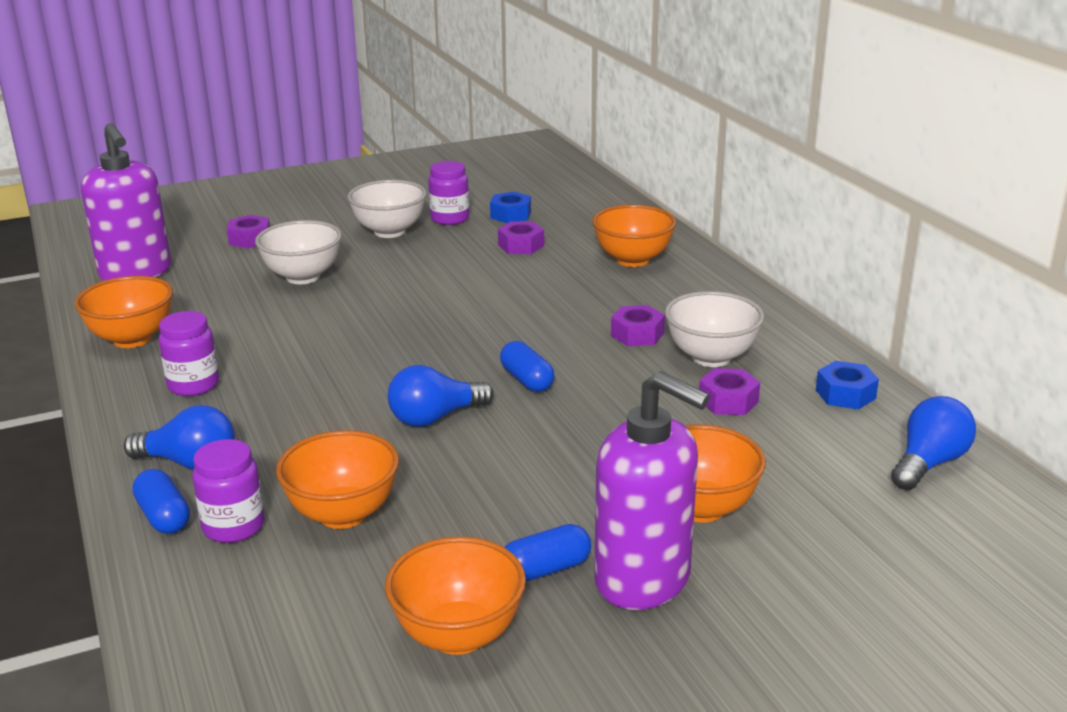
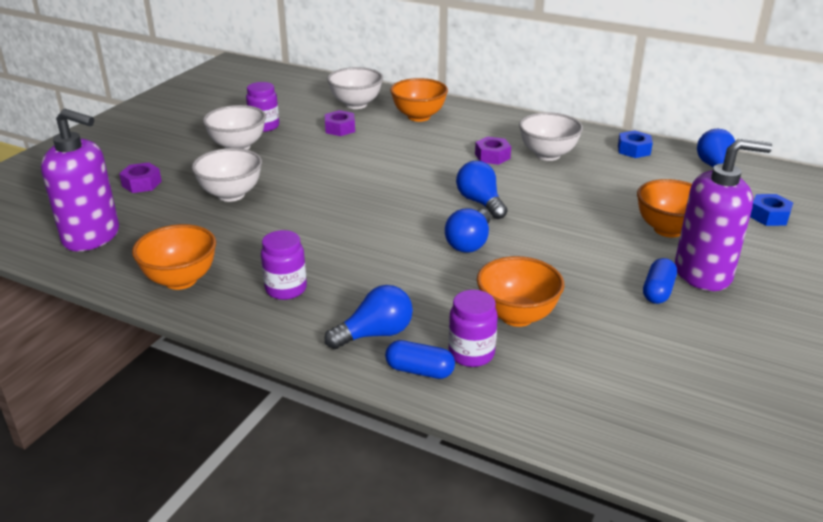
camera: 40 degrees left, 5 degrees up
orange bowl [385,537,526,655] -> none
blue nut [490,192,531,223] -> blue nut moved to [750,194,793,226]
blue capsule [500,341,555,392] -> blue light bulb [456,161,508,219]
purple nut [699,368,760,415] -> none
none -> white bowl [327,67,383,109]

